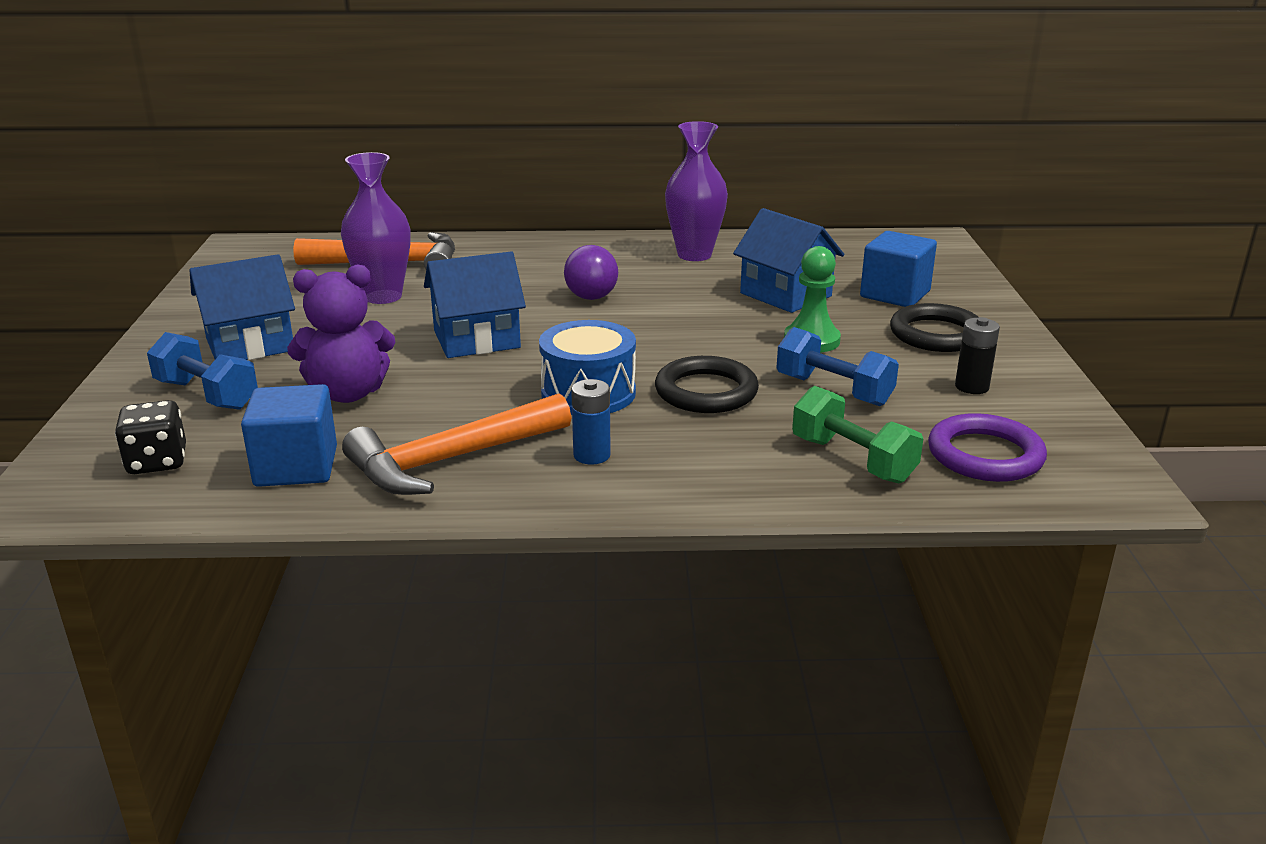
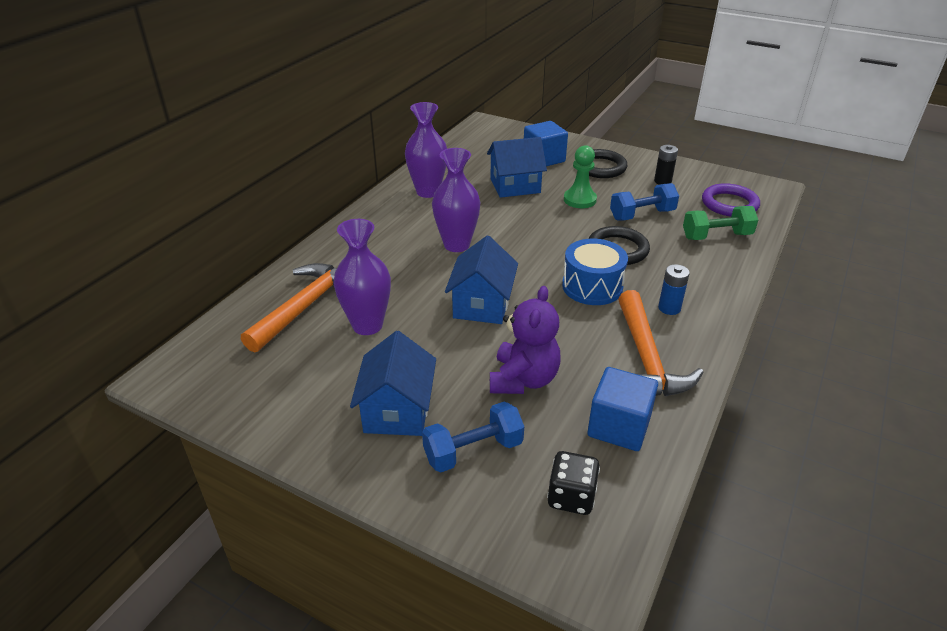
camera: 60 degrees left, 10 degrees up
purple ball [564,245,618,300] -> purple vase [432,148,481,252]

